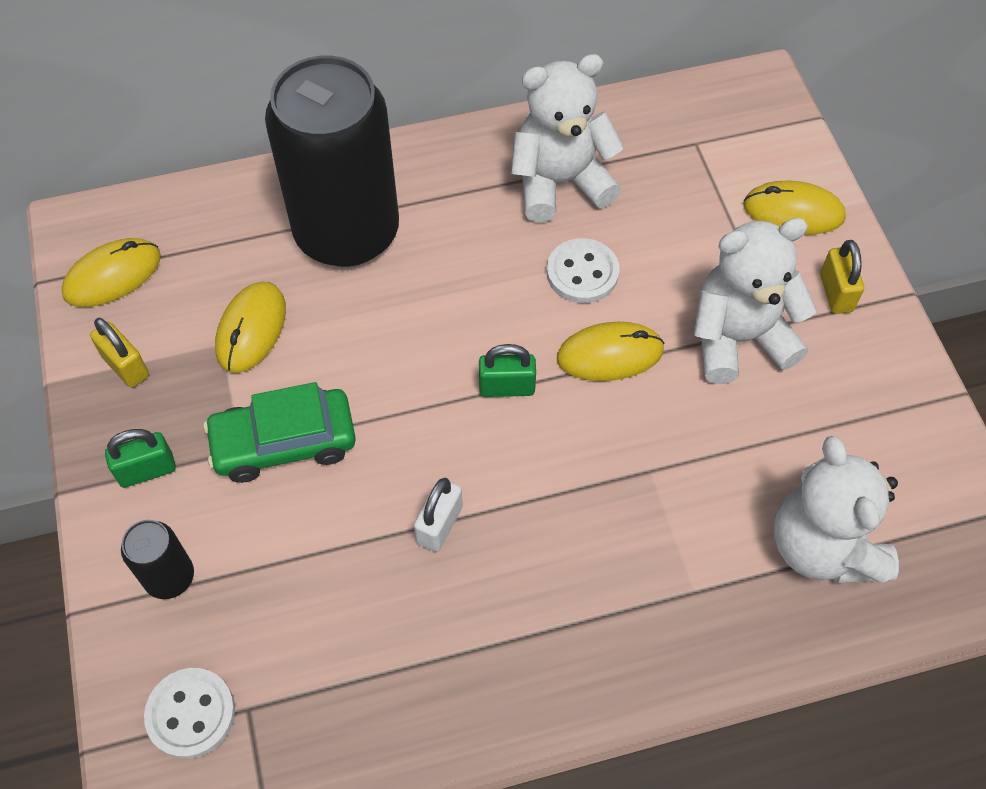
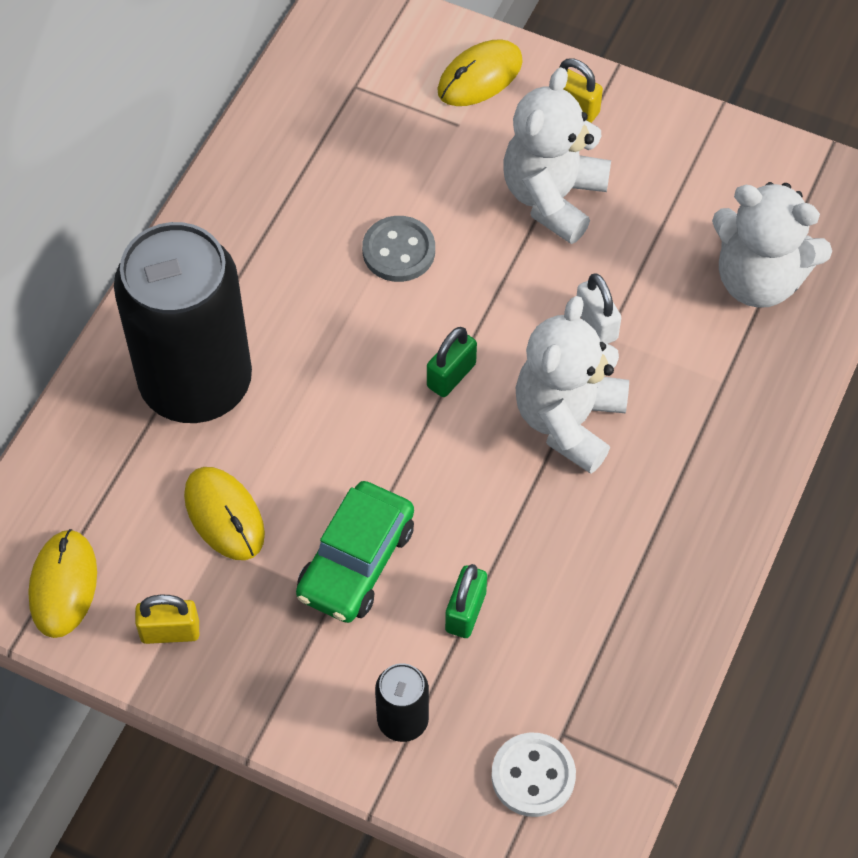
camera: 50 degrees left, 0 degrees up
green padlock [105,429,176,488] -> green padlock moved to [445,564,487,638]
white padlock [414,478,463,552] -> white padlock moved to [577,273,621,344]
white teddy bear [511,54,624,222] -> white teddy bear moved to [516,296,629,474]
white button [547,238,620,303] -> grey button [362,216,435,282]
yellow mouse [557,322,664,381] -> none

